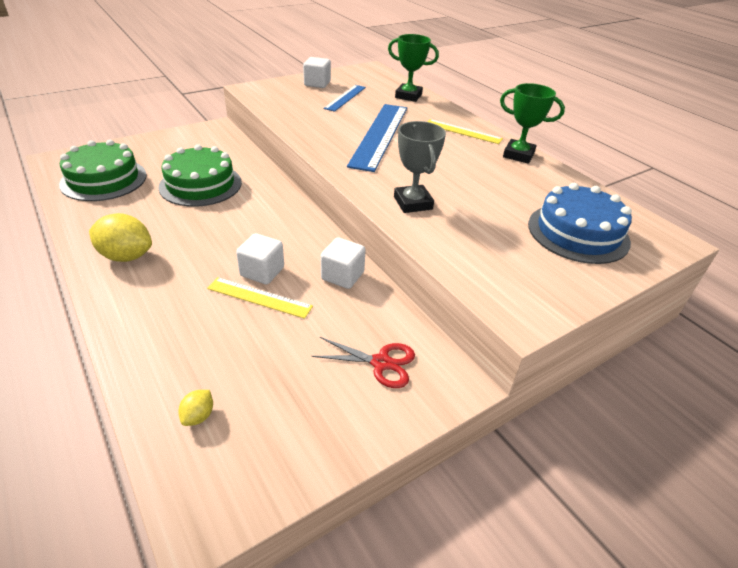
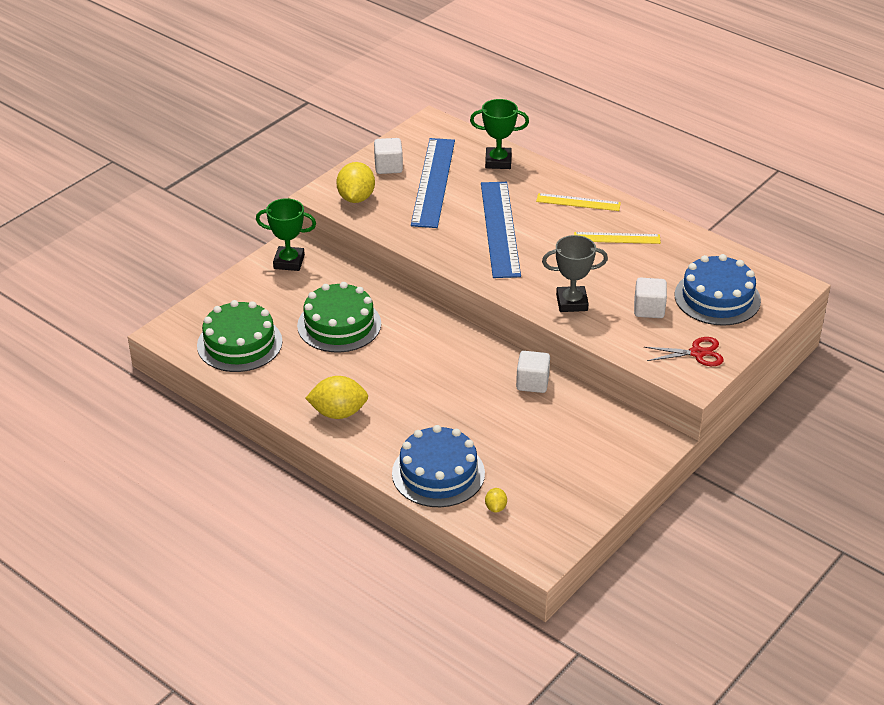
camera: 15 degrees left, 0 degrees up
yellow ruler [207,277,313,319] -> yellow ruler moved to [574,232,661,244]
white cube [236,233,284,284] -> white cube moved to [634,278,667,318]
red scissors [312,337,415,388] -> red scissors moved to [644,337,724,366]
blue ruler [323,85,366,112] -> blue ruler [411,138,455,228], size x1.86
grey trophy [394,121,446,213] -> grey trophy turned 60 degrees counterclockwise [542,235,608,312]
green trophy [500,83,565,164] -> green trophy moved to [256,198,316,271]
none -> yellow lemon [336,162,375,203]
none -> blue cake [392,425,485,507]

